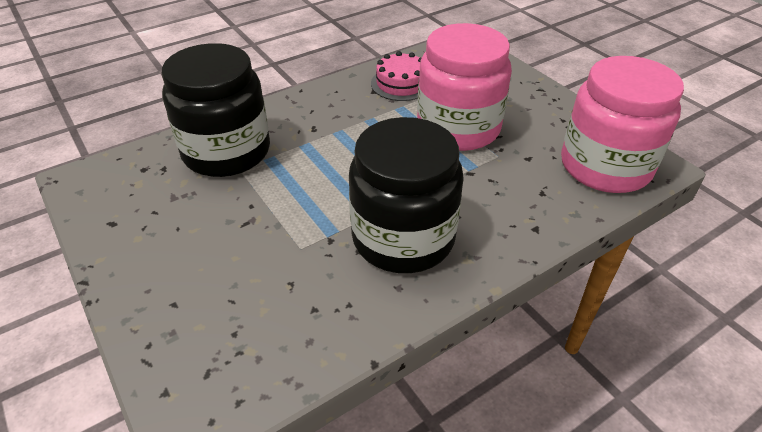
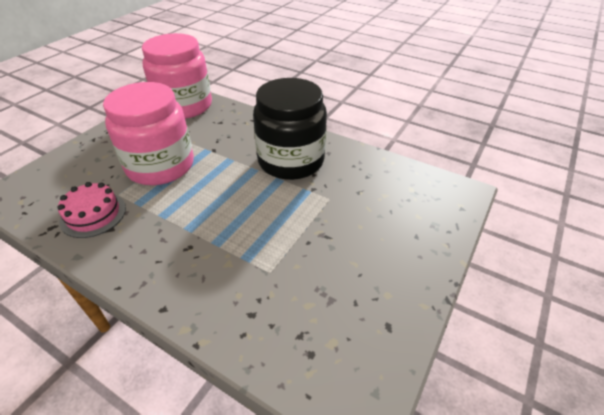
camera: 115 degrees left, 0 degrees up
black jar [162,43,270,177] -> none

